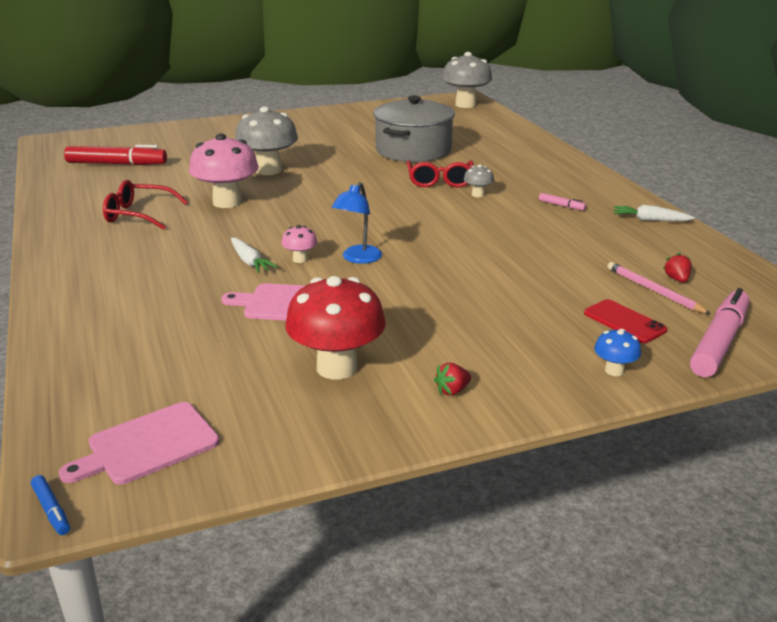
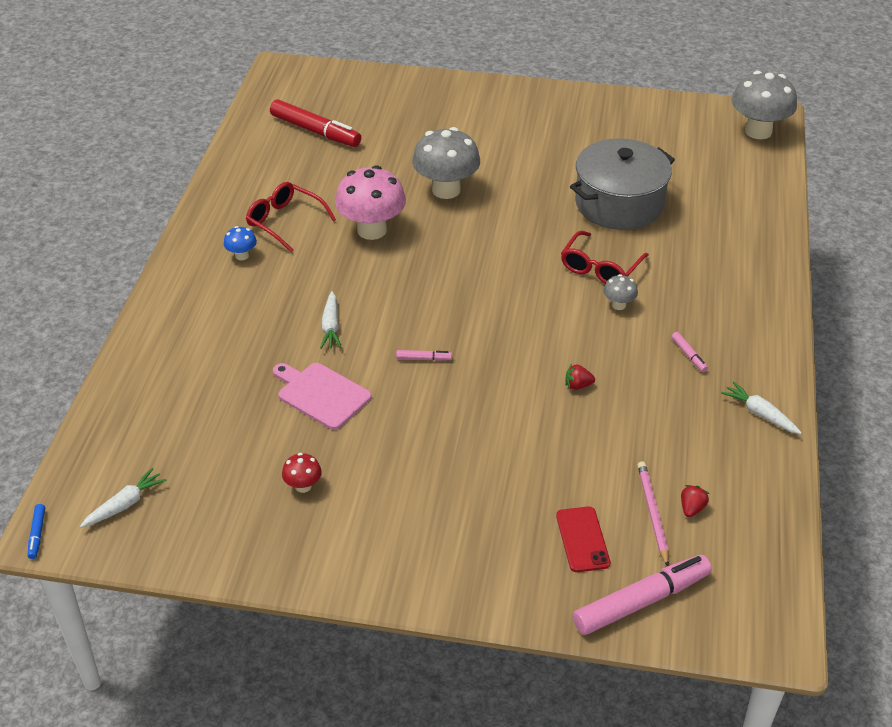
camera: 30 degrees right, 15 degrees up
pink cutting board [59,402,219,485] -> white carrot [80,468,166,528]
pink mushroom [281,225,318,263] -> none
red mushroom [285,276,386,380] -> red mushroom [282,453,322,493], size x0.46
blue lamp [332,182,382,264] -> pink marker [396,350,452,361]
red strawberry [434,363,471,395] -> red strawberry moved to [565,364,595,390]
blue mushroom [594,329,641,376] -> blue mushroom moved to [224,226,257,260]

